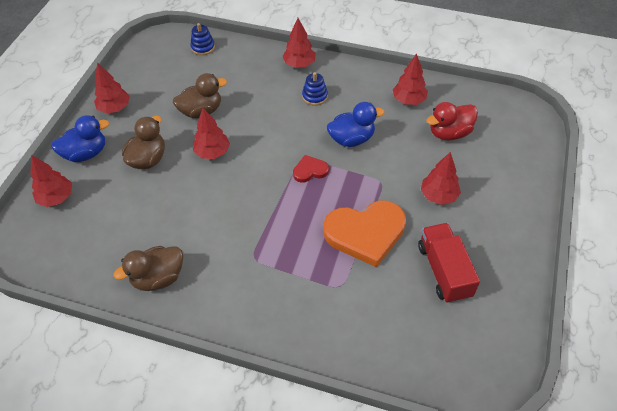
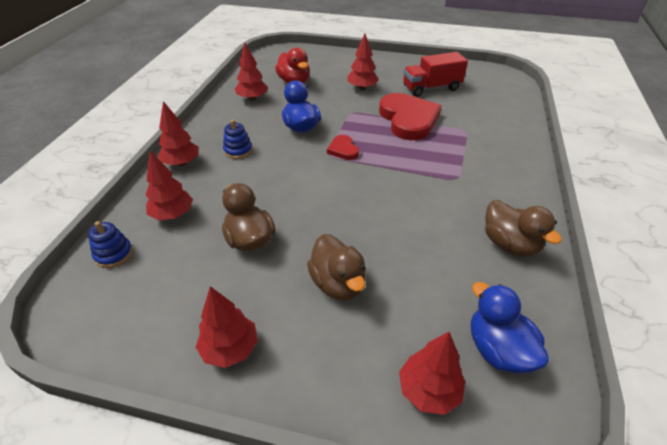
camera: 95 degrees left, 10 degrees down
blue duck [51,115,109,162] -> blue duck moved to [471,282,549,374]
brown duck [122,116,165,170] -> brown duck turned 135 degrees counterclockwise [307,234,366,301]
red tree [193,108,230,159] -> red tree moved to [145,151,193,220]
orange heart [323,201,406,267] -> red heart [379,93,441,140]

